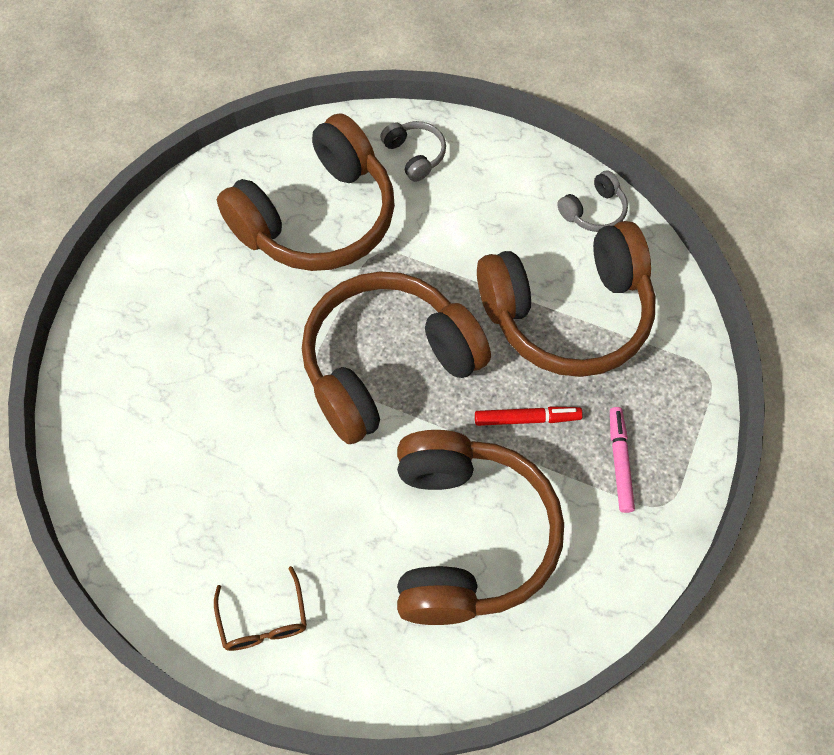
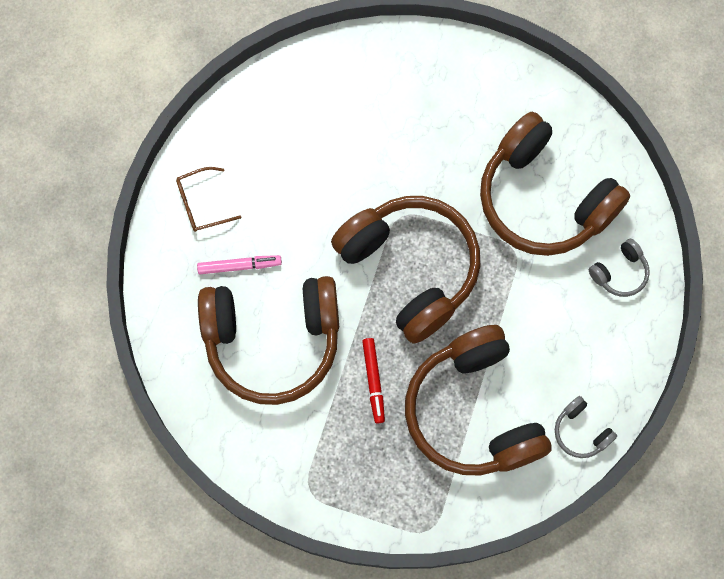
camera: 85 degrees right, 10 degrees up
pink marker [610,407,635,513] -> pink marker moved to [197,255,282,274]

